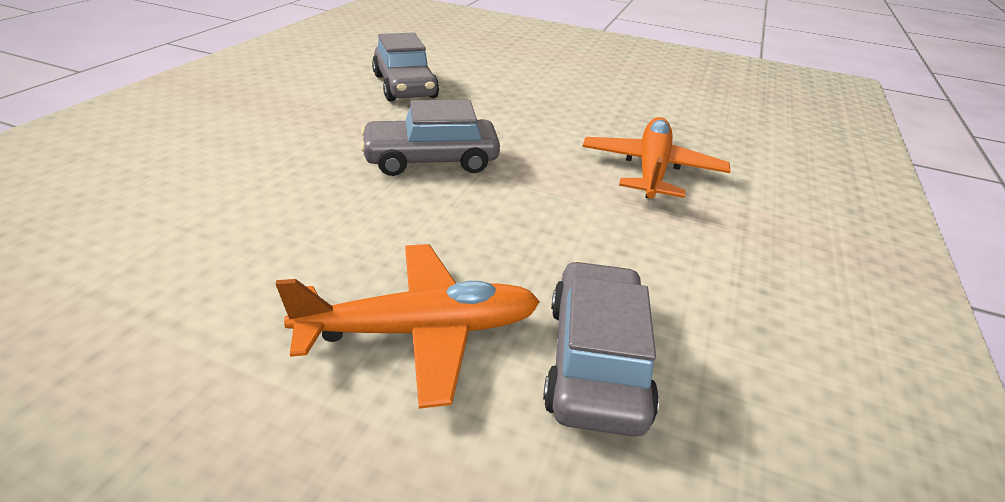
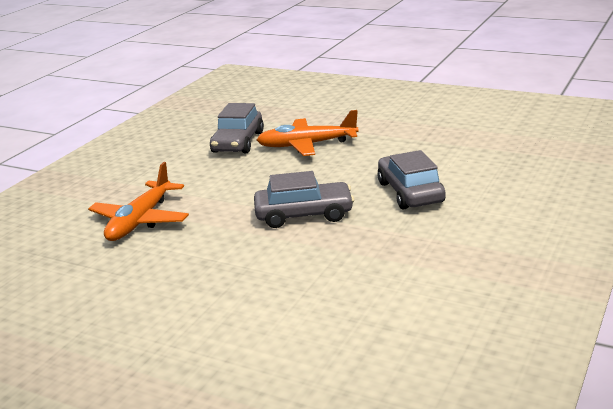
camera: 170 degrees left, 10 degrees down
grey car [372,33,439,101] -> grey car moved to [377,150,446,210]

